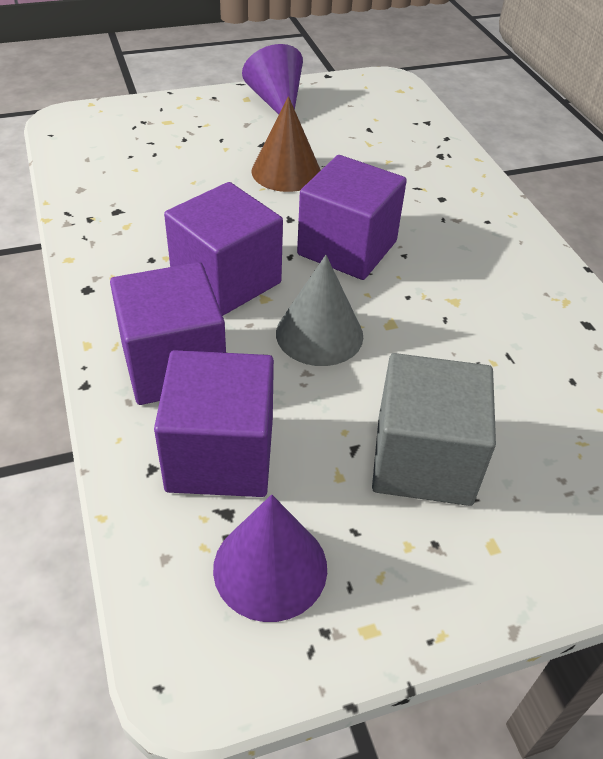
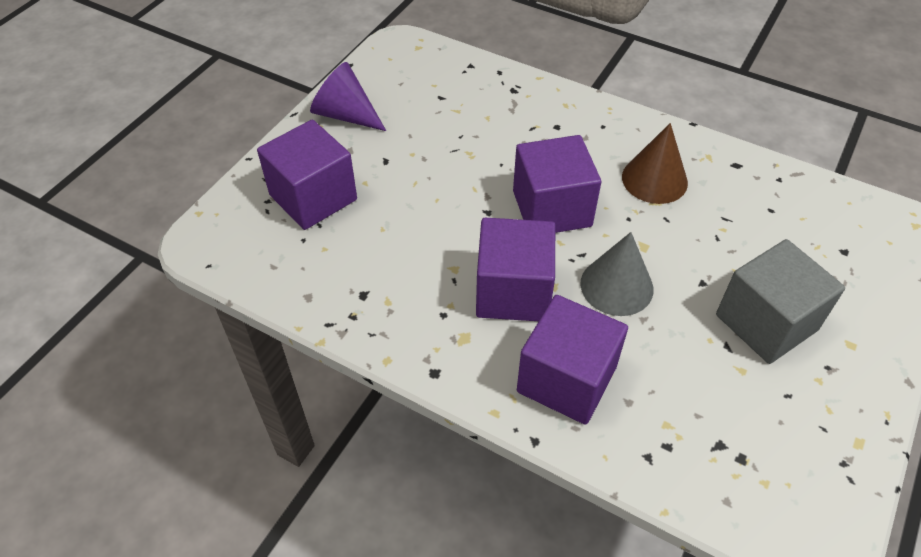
camera: 40 degrees left, 5 degrees up
purple cube [154,350,274,497] -> purple cube moved to [257,120,357,230]
purple cone [213,494,327,622] -> none
brown cone [252,96,321,192] -> brown cone moved to [622,123,688,204]

